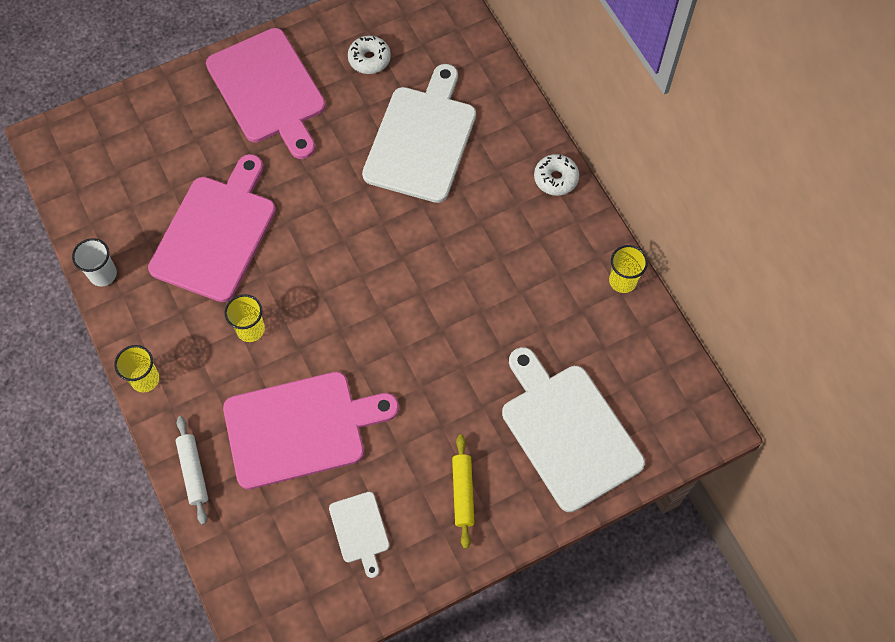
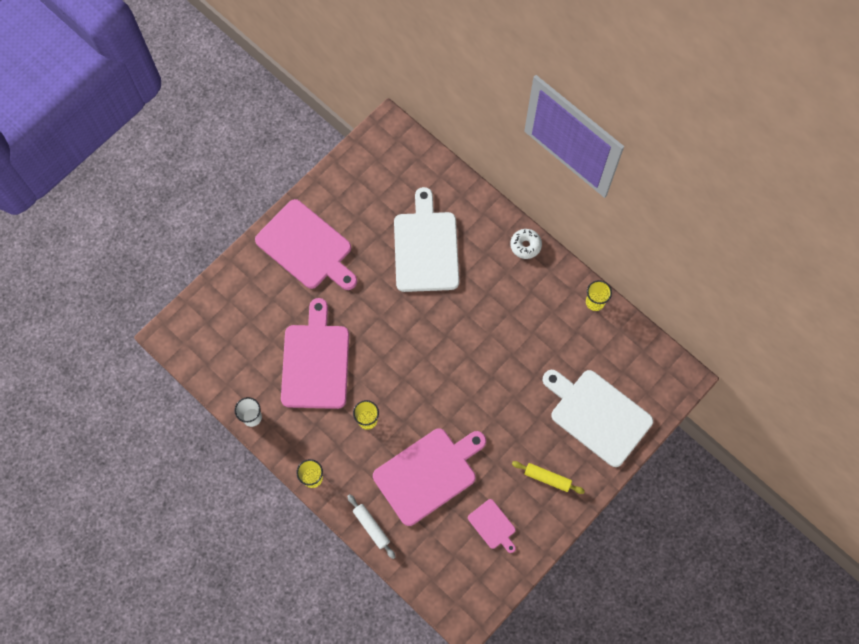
camera: 20 degrees left, 5 degrees up
white cutting board [329,492,390,578] -> pink cutting board [468,499,516,553]
white donut [348,35,391,74] -> none
yellow rolling pin [452,434,475,549] -> yellow rolling pin turned 45 degrees counterclockwise [512,461,585,494]

